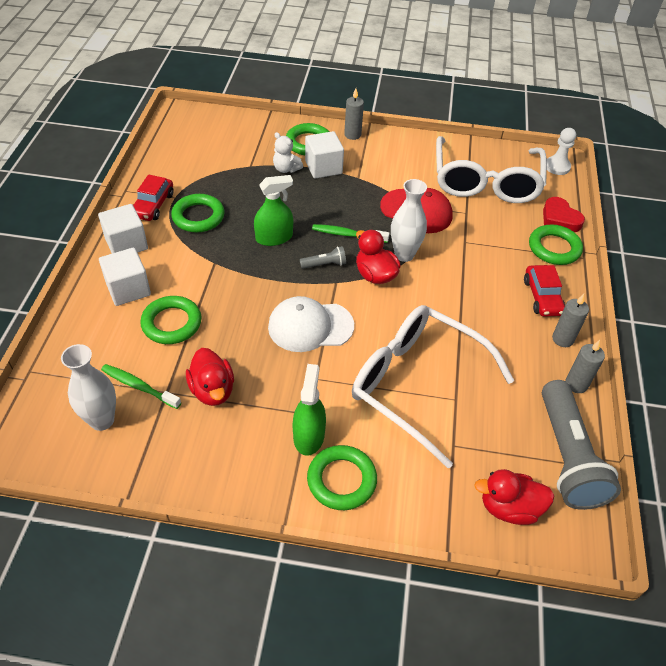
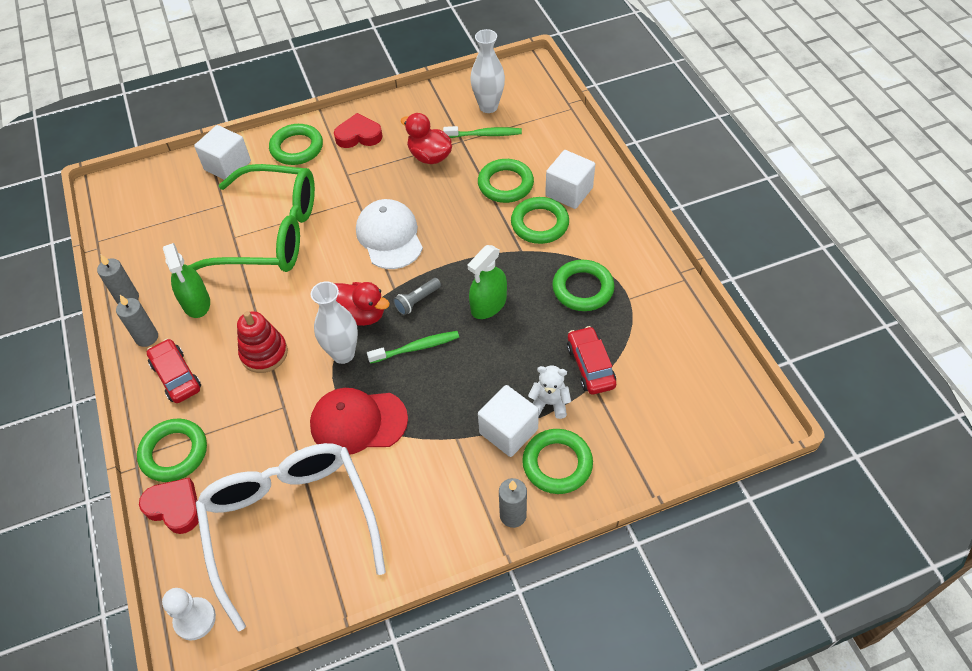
camera: 155 degrees right, 5 degrees up
white cube [98,204,148,253] -> white cube moved to [194,125,251,180]
red car [133,175,174,221] -> red car moved to [567,326,616,394]
white cap [268,296,354,352] -> white cap turned 75 degrees counterclockwise [356,199,423,269]
green spray bottle [293,364,326,456] -> green spray bottle moved to [163,243,210,318]
white glasses [352,305,515,469] -> green glasses [188,164,315,272]
red duck [474,469,555,525] -> none
grey flashlight [542,380,621,510] -> none
none -> red stacking toy [237,311,288,373]
none -> red heart [334,113,382,148]
none -> green ring [511,197,569,244]

